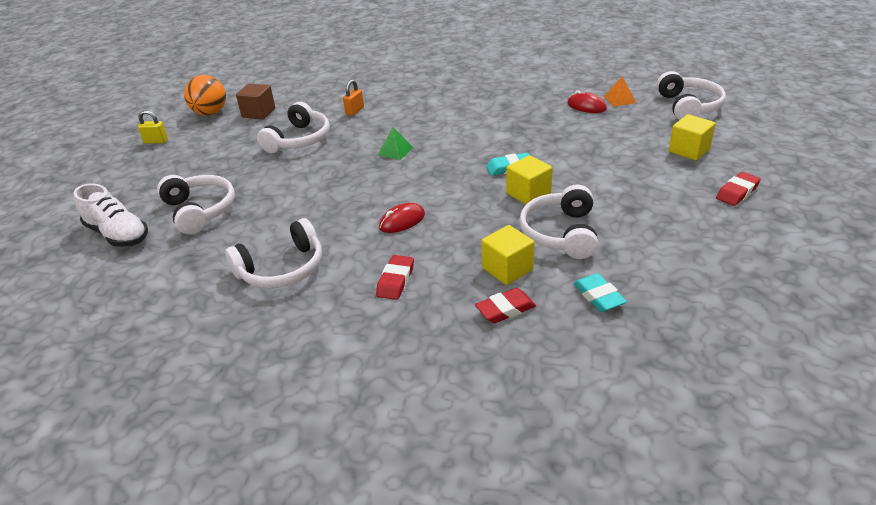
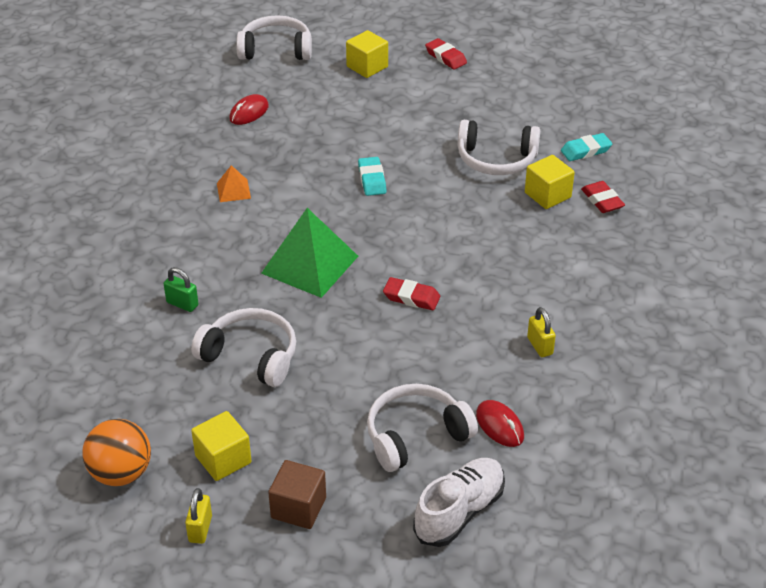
camera: 90 degrees left, 5 degrees up
white headphones [225,218,322,288] -> yellow padlock [527,307,556,357]
brown cube [236,84,275,119] -> brown cube moved to [268,460,326,529]
orange padlock [343,79,364,116] -> green padlock [164,267,199,312]
red eraser [376,255,414,300] -> red eraser moved to [383,277,440,310]
green pyramid [378,127,413,160] -> green pyramid [261,208,358,298], size x2.14
red mouse [379,203,425,233] -> red mouse moved to [476,400,524,447]
yellow cube [506,155,552,204] -> yellow cube moved to [191,411,251,481]
orange pyramid [604,76,636,107] -> orange pyramid moved to [217,165,251,202]

